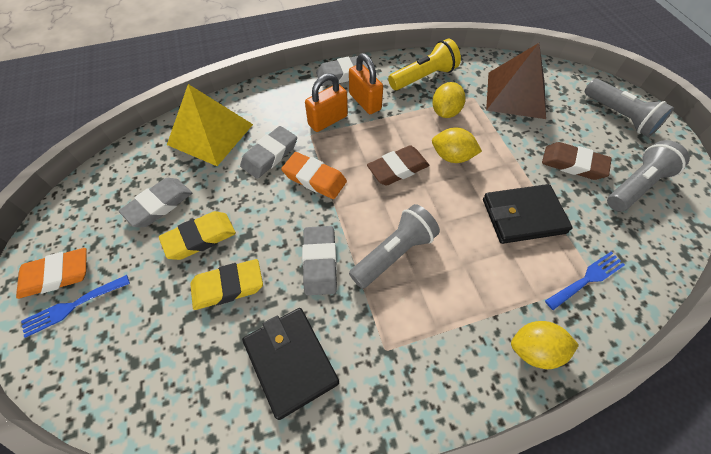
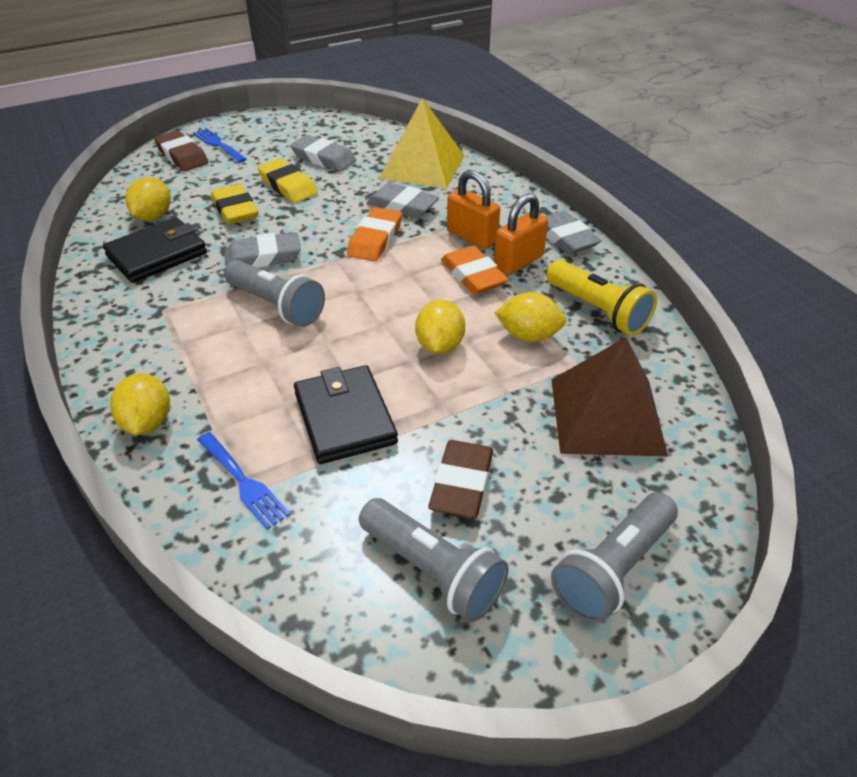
camera: 80 degrees right, 15 degrees down
orange eraser [16,248,87,299] -> orange eraser moved to [441,246,508,294]
brown eraser [367,145,429,186] -> brown eraser moved to [154,130,208,171]
none -> yellow lemon [126,177,171,221]

